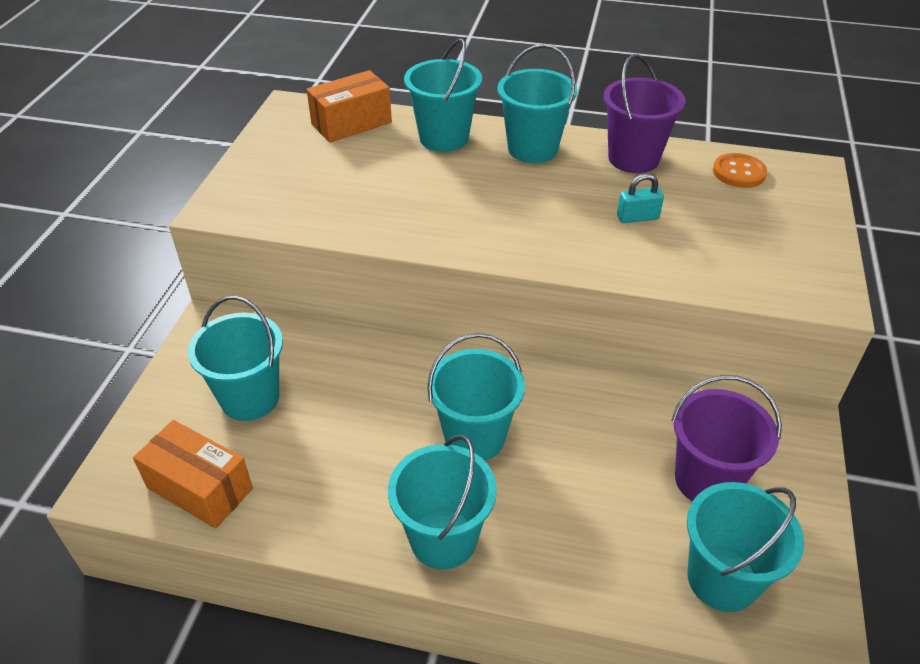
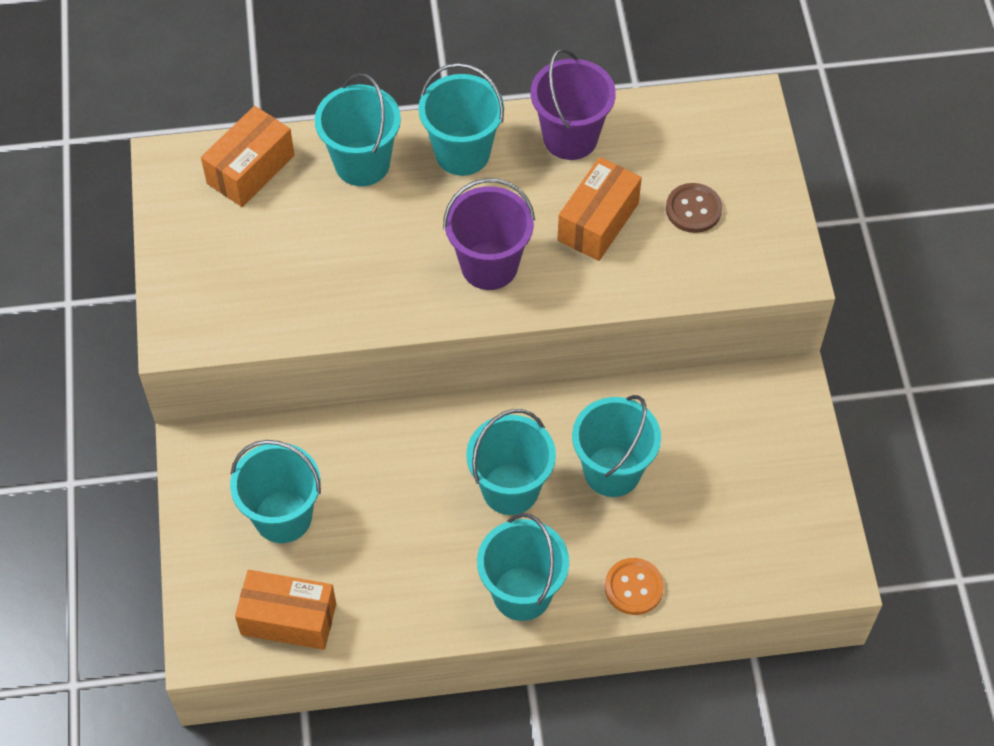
camera: 20 degrees left, 15 degrees up
turquoise padlock [617,173,664,223] -> orange box [557,157,642,261]
purple bucket [671,375,782,501] -> purple bucket moved to [443,178,535,290]
turquoise bucket [687,482,804,612] -> turquoise bucket moved to [572,395,661,497]
orange button [713,153,767,188] -> orange button moved to [605,558,664,615]
none -> brown button [666,183,722,233]

